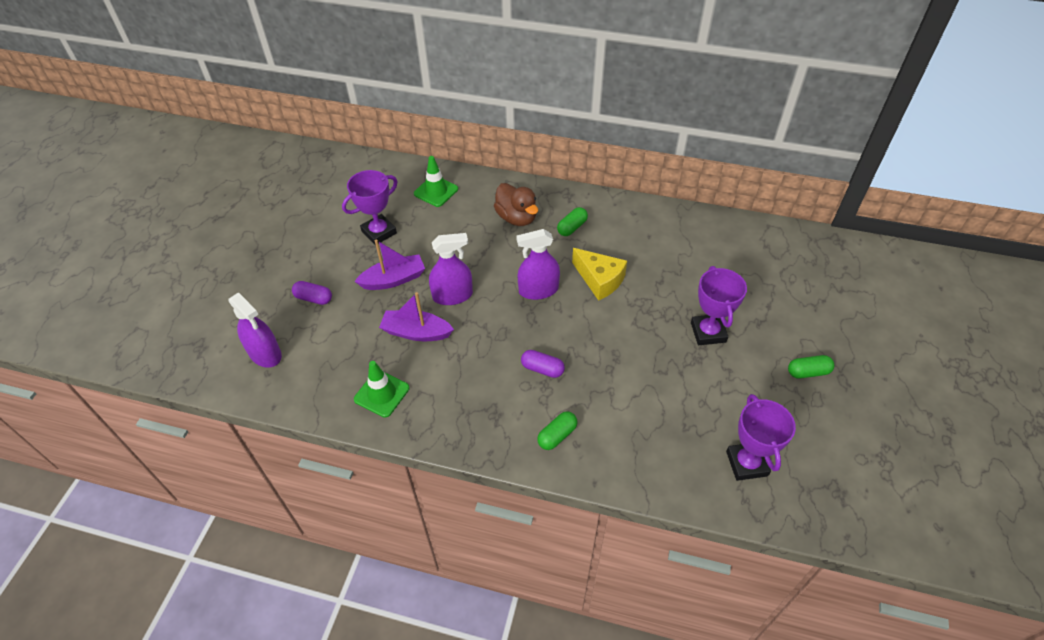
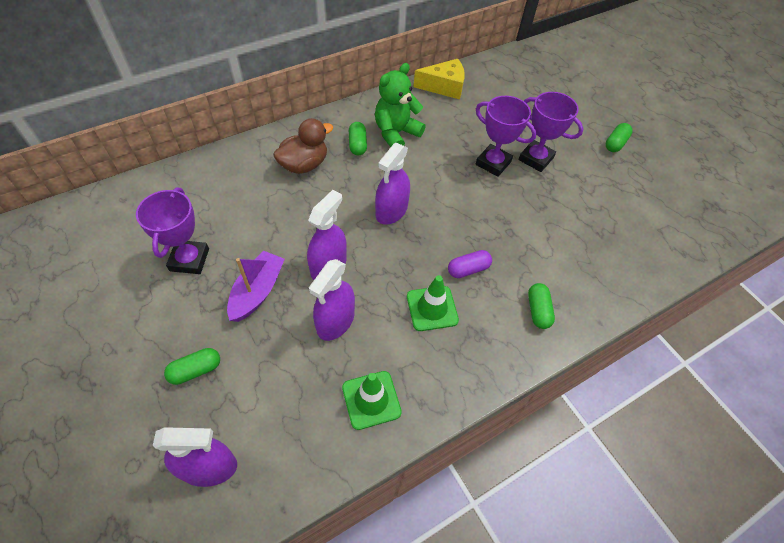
camera: 50 degrees left, 5 degrees up
purple capsule [292,281,332,305] -> green capsule [164,348,220,385]
purple boat [379,292,454,341] -> purple spray bottle [309,259,355,341]
green traffic cone [414,156,458,207] -> green traffic cone moved to [407,275,459,331]
brown duck [494,183,538,226] -> brown duck turned 45 degrees counterclockwise [273,118,333,174]
yellow cheese [572,248,627,301] -> yellow cheese moved to [413,59,465,99]
purple trophy [726,394,796,481] -> purple trophy moved to [476,96,536,177]
none -> green teddy bear [375,63,426,147]

